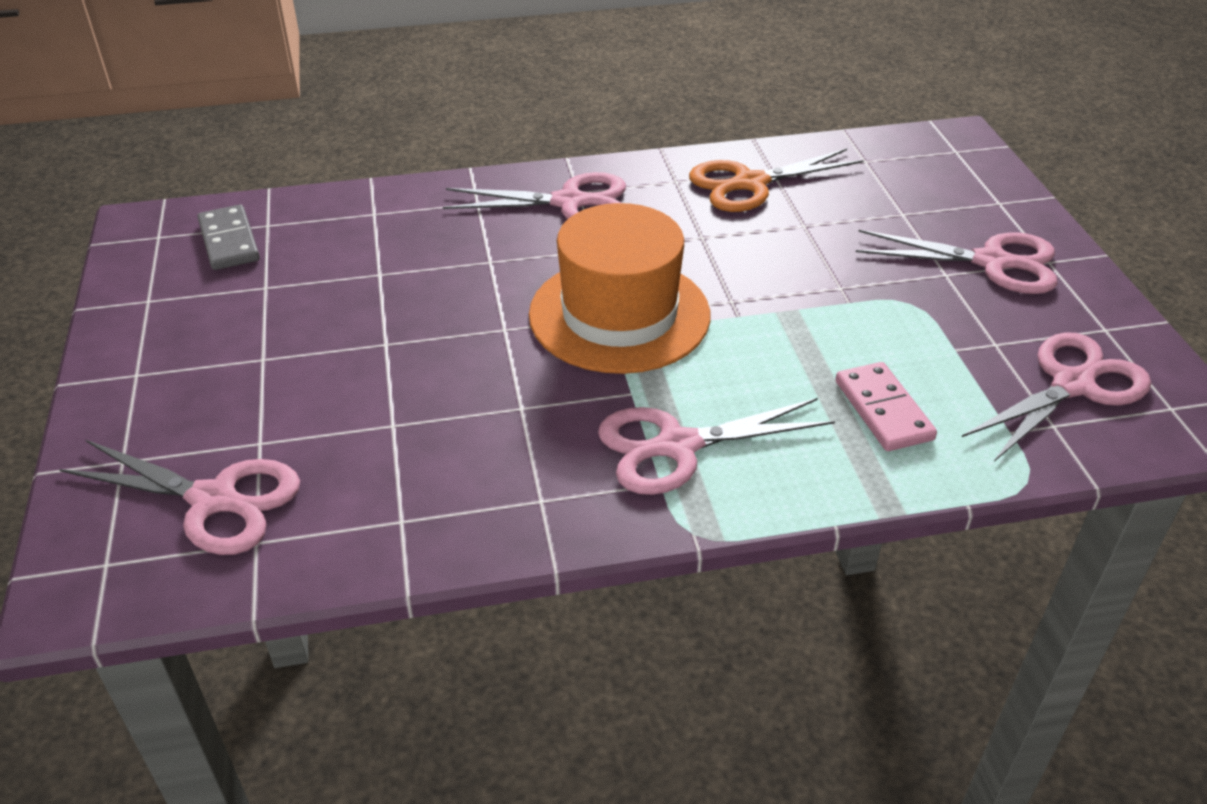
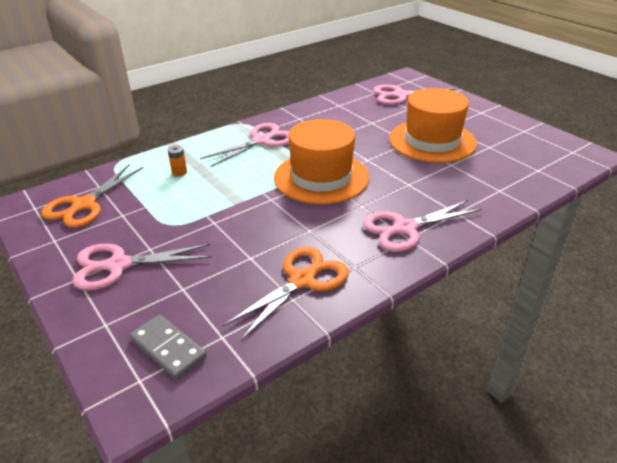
camera: 155 degrees right, 5 degrees down
grey domino [197,205,260,270] -> grey domino moved to [130,314,207,380]
pink domino [835,362,937,451] -> orange battery [168,145,187,176]
pink scissors [962,332,1151,462] -> orange scissors [41,164,144,228]
none -> orange hat [389,88,477,163]

